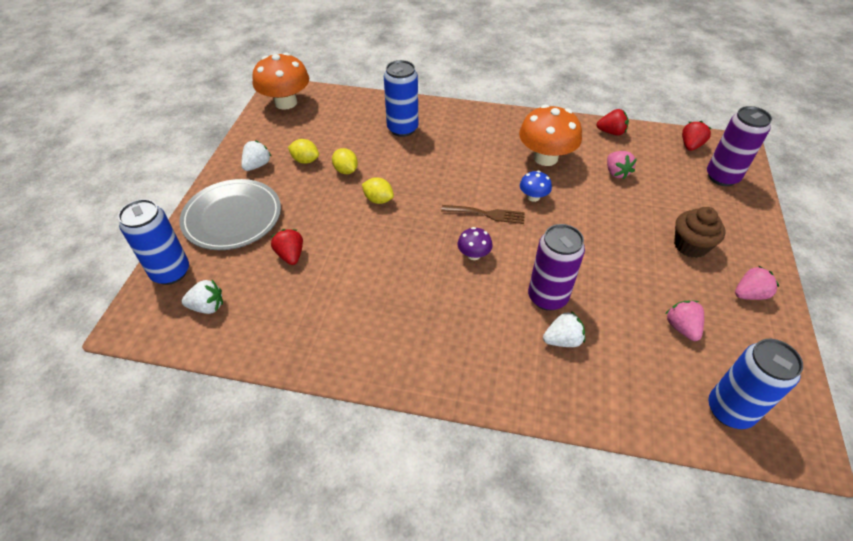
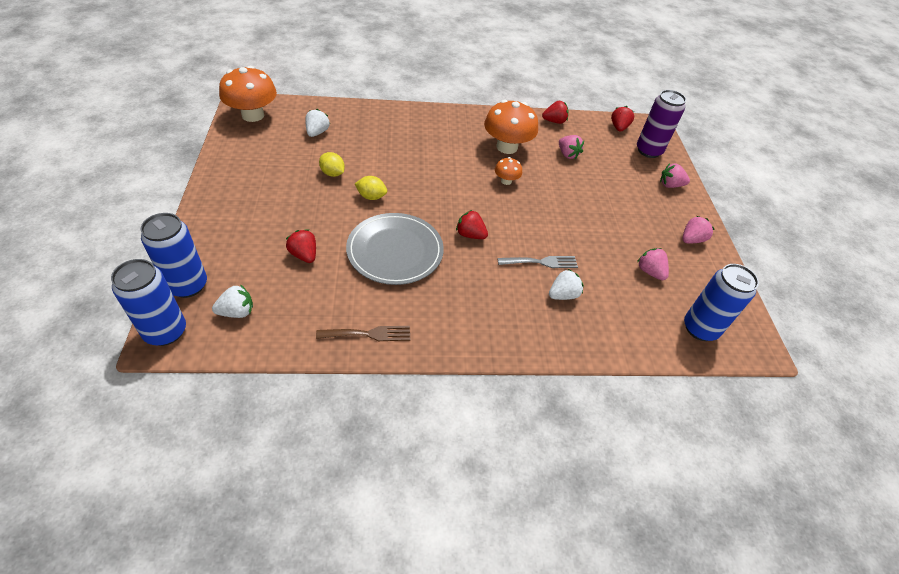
camera: 20 degrees left, 0 degrees up
grey plate [179,179,281,250] -> grey plate moved to [346,213,444,285]
white strawberry [241,140,272,171] -> white strawberry moved to [305,109,330,137]
yellow lemon [288,139,319,164] -> none
blue can [384,60,418,137] -> blue can moved to [111,259,186,346]
brown fork [441,205,525,224] -> brown fork moved to [316,326,410,341]
purple mushroom [458,227,492,260] -> red strawberry [456,210,488,239]
blue mushroom [520,171,552,202] -> orange mushroom [495,157,522,185]
purple can [528,224,585,311] -> grey fork [498,256,578,268]
brown cupcake [674,207,725,258] -> none
none -> pink strawberry [660,163,690,188]

